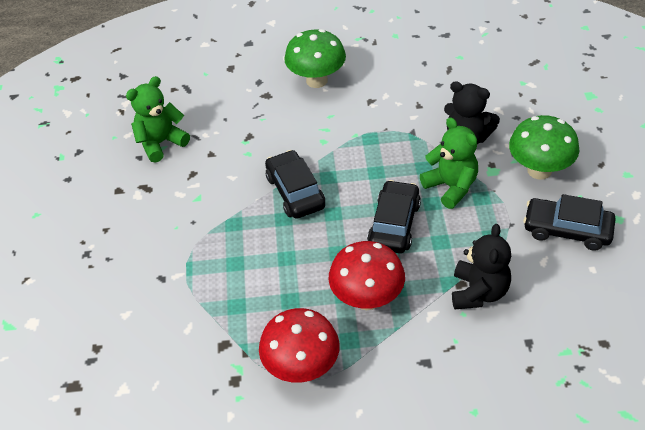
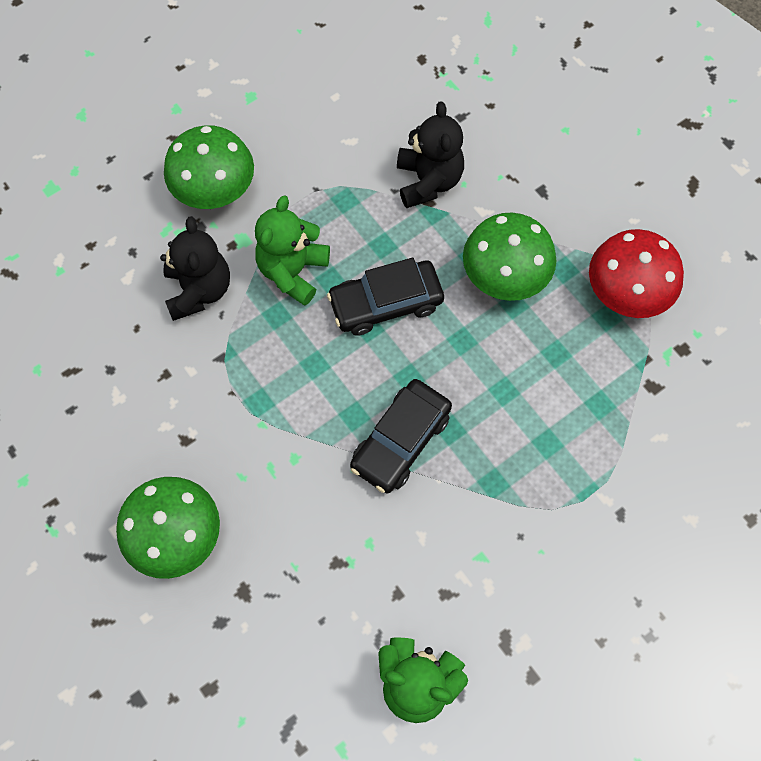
camera: 125 degrees left, 20 degrees up
red mushroom [329,241,405,310] -> green mushroom [463,213,557,301]
black teddy bear [452,224,511,309] -> black teddy bear turned 105 degrees clockwise [397,101,464,208]
black car [523,194,616,251] -> none

